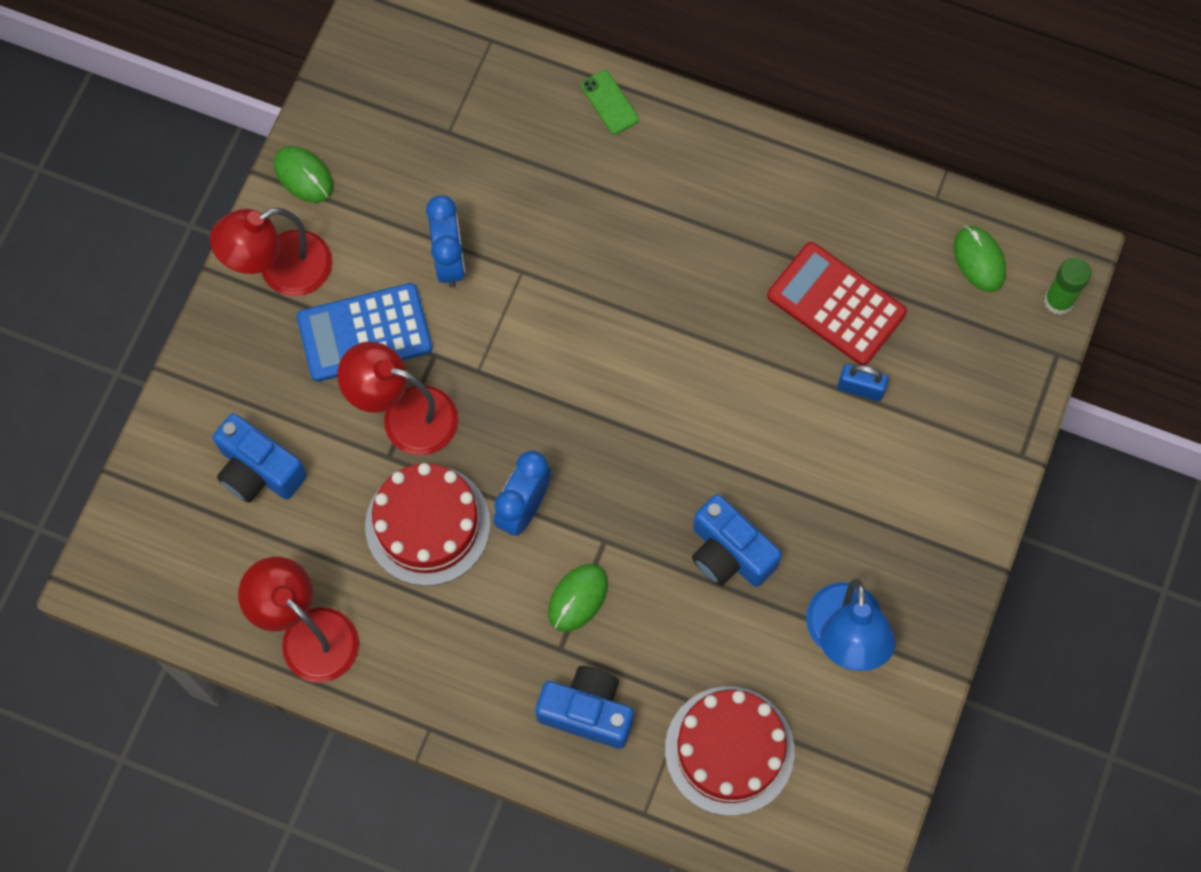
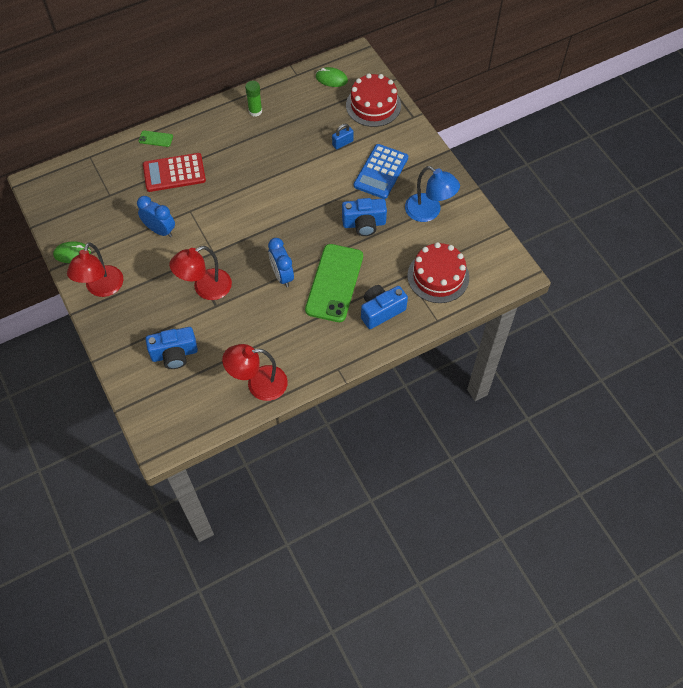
camera: 50 degrees left, 10 degrees down
blue calculator [297,283,432,382] -> blue calculator moved to [354,144,408,199]
red cake [365,463,490,586] -> red cake moved to [346,73,401,127]
green mouse [548,564,608,632] -> green phone [305,244,363,322]
red calculator [767,242,907,365] -> red calculator moved to [143,153,206,192]
green glue stick [1044,257,1091,315] -> green glue stick moved to [245,81,262,117]

